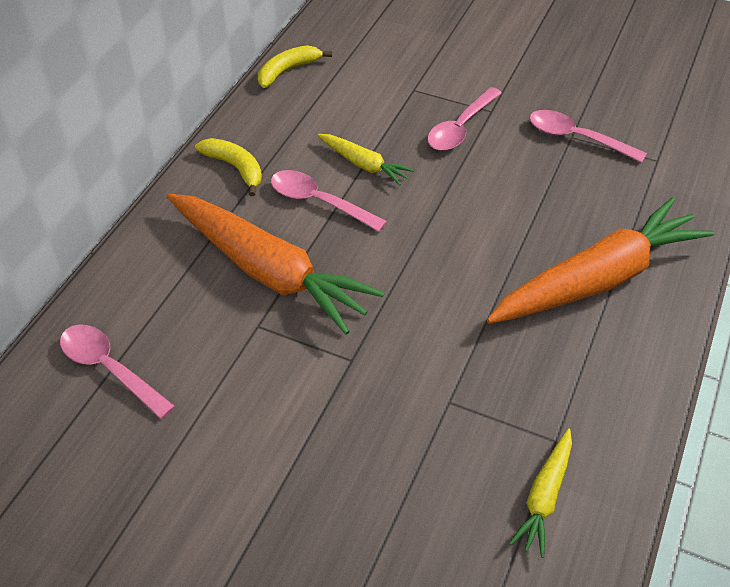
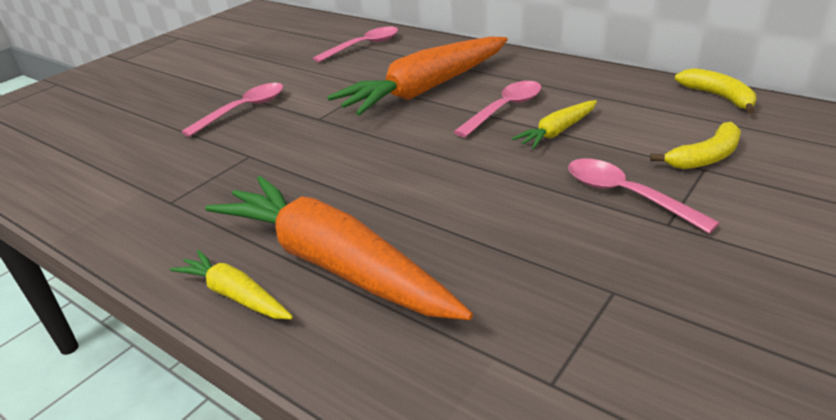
camera: 105 degrees right, 15 degrees down
yellow banana [195,138,262,196] -> yellow banana moved to [650,122,741,169]
orange carrot [487,198,714,324] -> orange carrot turned 150 degrees clockwise [205,176,473,320]
yellow carrot [509,428,572,558] -> yellow carrot moved to [170,250,293,319]
pink spoon [529,110,647,163] -> pink spoon moved to [181,83,284,137]

